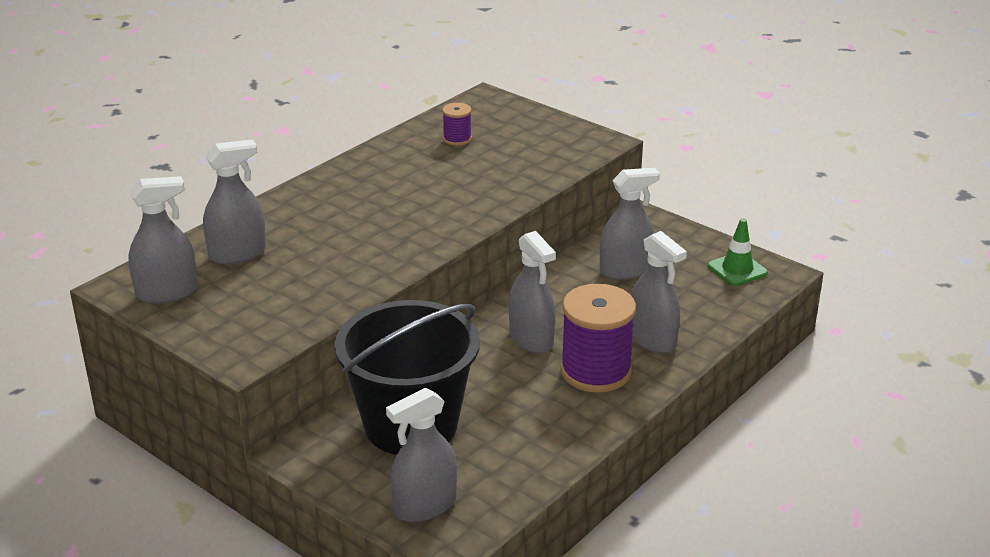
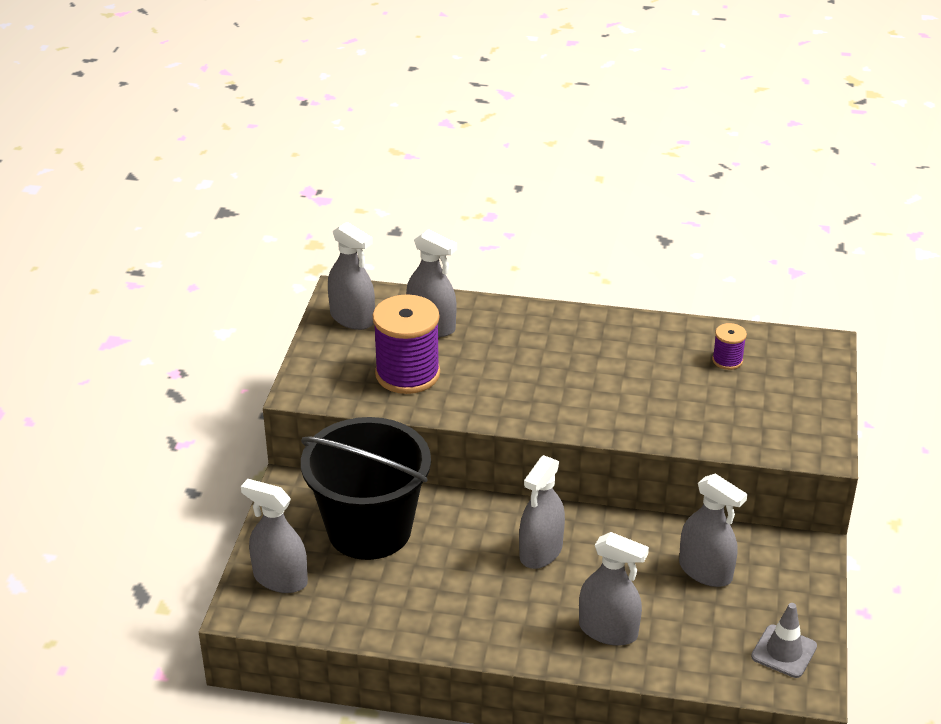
camera: 60 degrees right, 5 degrees up
purple spool [560,284,636,393] -> purple spool moved to [373,294,440,394]
grey spray bottle [631,231,687,353] -> grey spray bottle turned 90 degrees counterclockwise [579,532,649,646]
green traffic cone [707,218,768,286] -> grey traffic cone [751,603,817,678]

